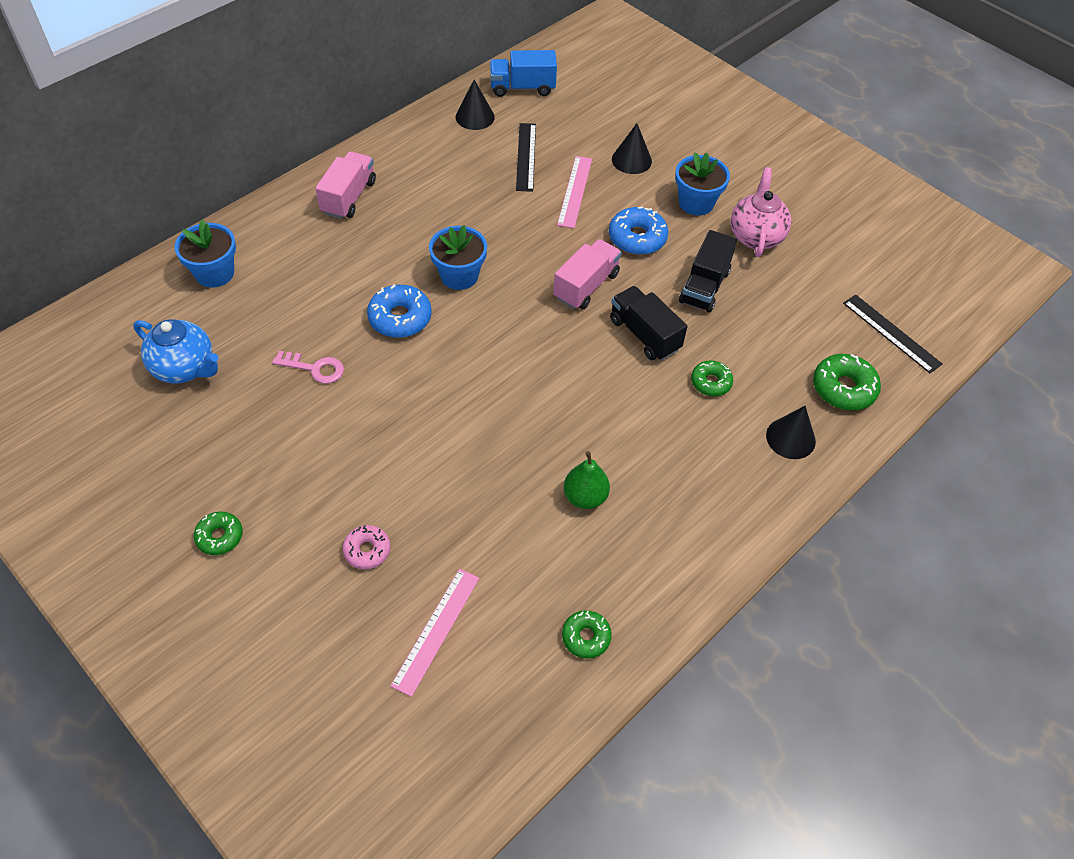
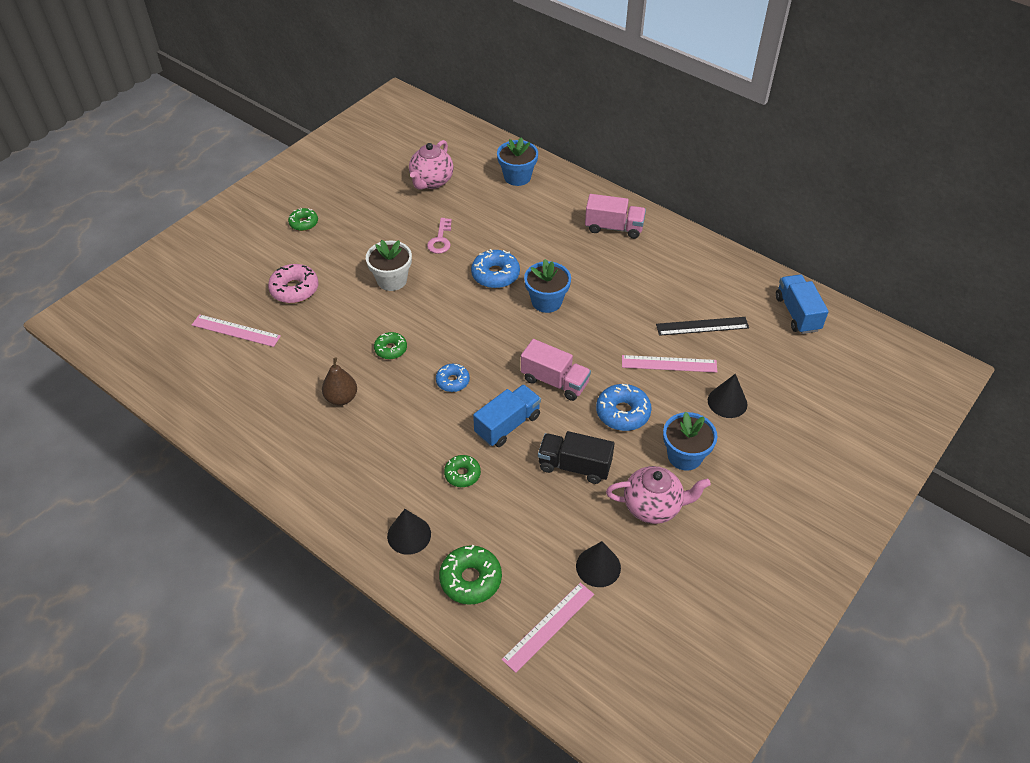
camera: 85 degrees right, 5 degrees down
blue teapot [133,319,218,384] -> pink teapot [409,140,454,190]
pink donut [343,525,390,569] -> pink donut [268,264,319,303], size x1.58
black cone [456,80,495,130] -> black cone moved to [576,541,621,587]
green donut [562,610,612,659] -> green donut moved to [374,332,407,359]
green pear [564,451,610,509] -> brown pear [322,357,357,405]
black truck [610,286,687,361] -> blue truck [473,384,541,447]
black ruler [843,294,942,373] -> pink ruler [502,582,594,673]
none -> white flower pot [366,240,412,291]
none -> blue donut [436,364,470,392]

